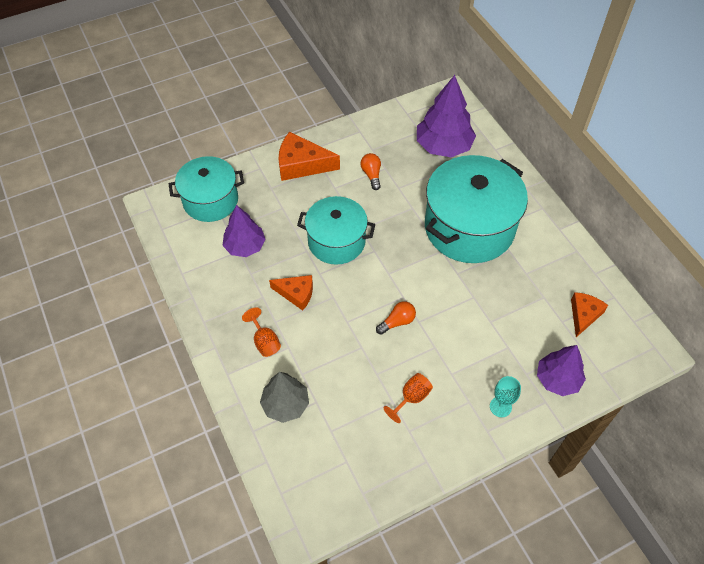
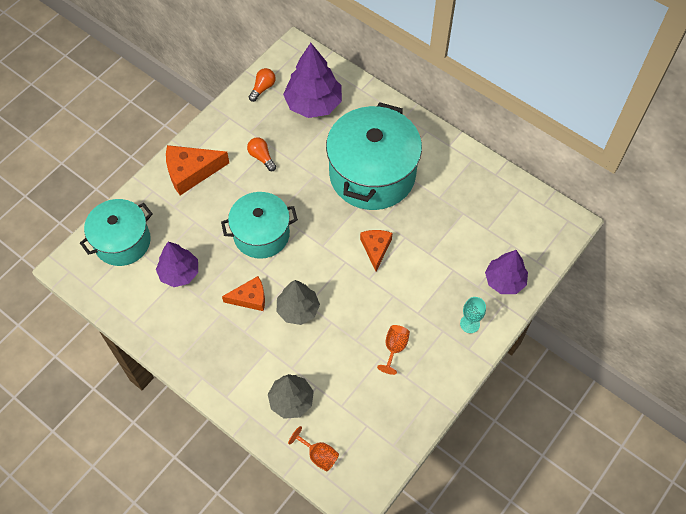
camera: 25 degrees left, 5 degrees up
orange goblet [242,307,281,357] -> orange goblet moved to [288,426,339,471]
orange light bulb [376,301,416,335] -> orange light bulb moved to [249,68,276,102]
orange cheese [571,292,608,337] -> orange cheese moved to [360,230,392,271]
none -> grey tree [277,280,320,325]

